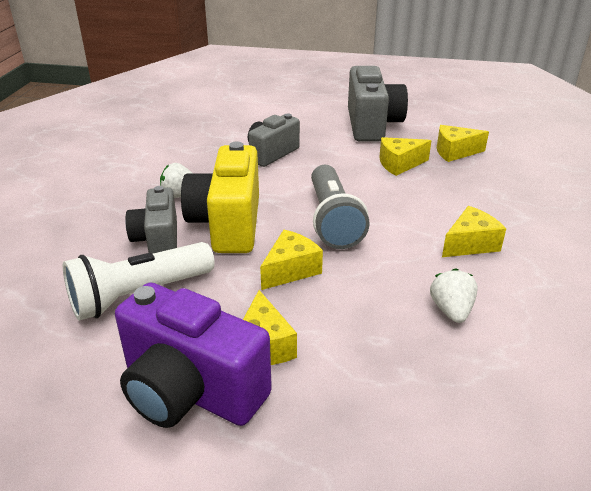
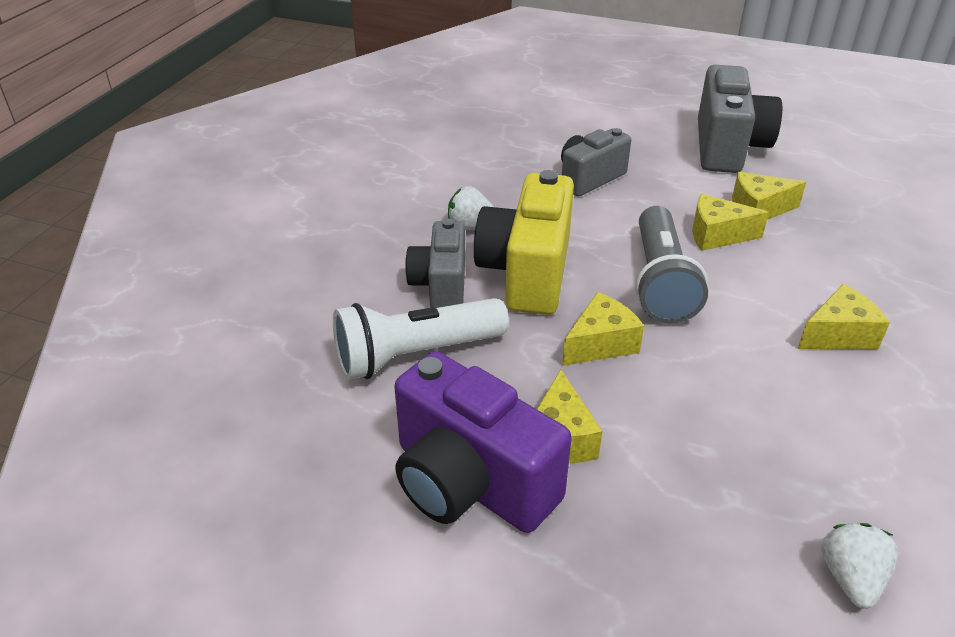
camera: 10 degrees right, 5 degrees up
white strawberry [430,269,478,323] -> white strawberry moved to [821,523,898,609]
yellow cheese [437,125,489,162] -> yellow cheese moved to [692,194,769,251]

